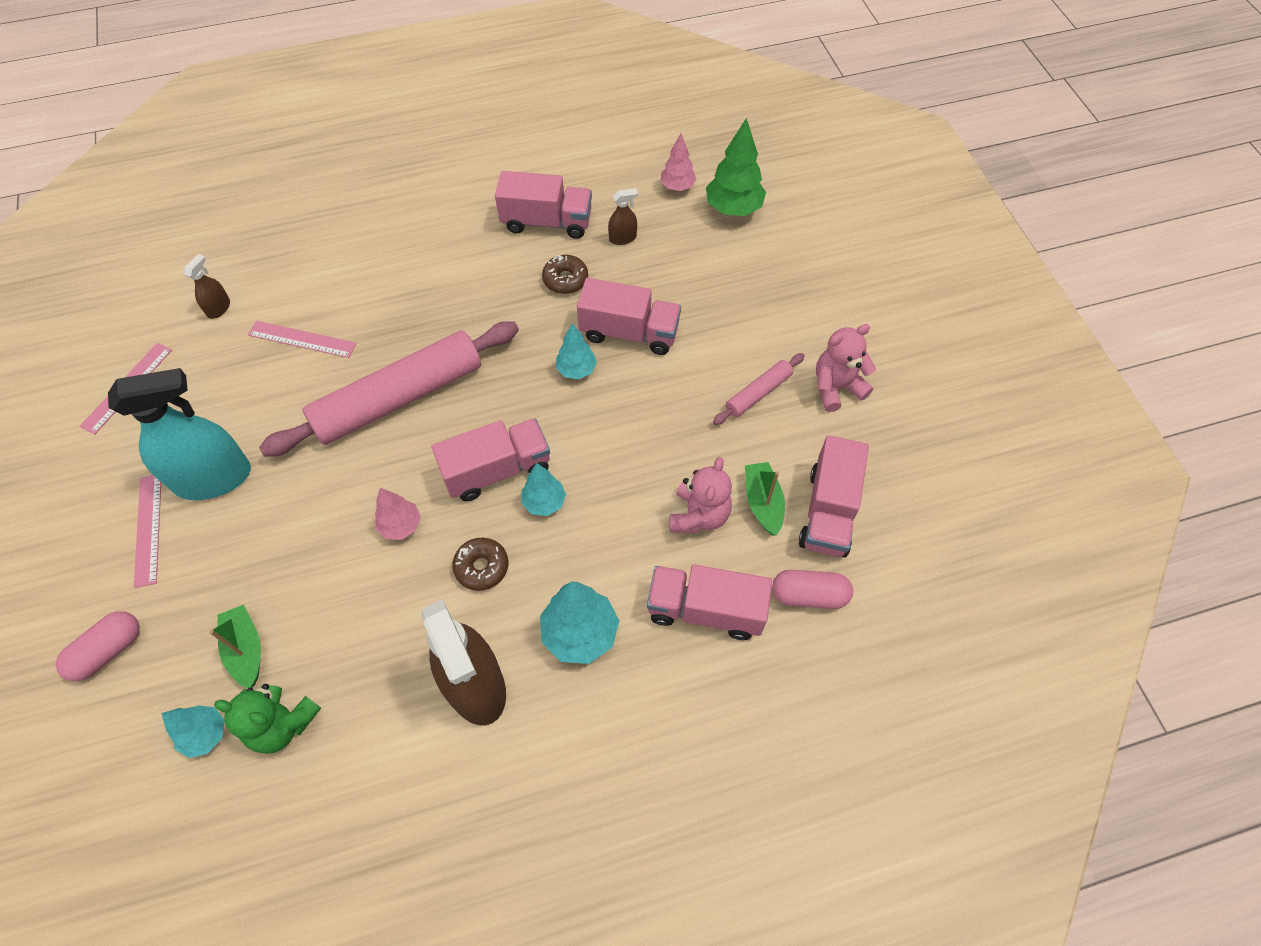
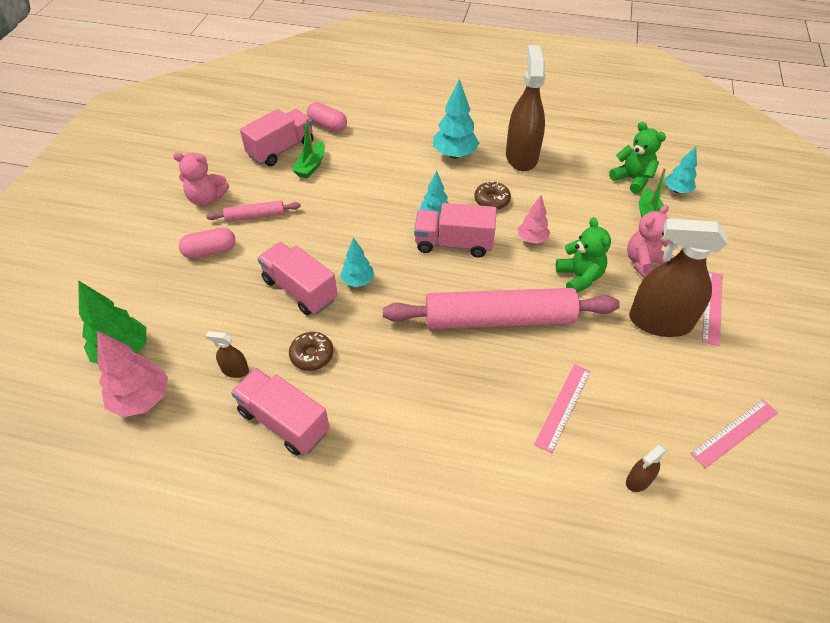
camera: 150 degrees left, 10 degrees down
pink capsule [56,611,140,681] -> pink capsule moved to [179,228,236,259]
turquoise spray bottle [108,368,251,500] -> brown spray bottle [629,219,727,337]
pink ruler [248,321,357,358] -> pink ruler turned 75 degrees clockwise [534,364,591,454]
pink truck [647,564,772,640] -> none
pink tree [660,134,697,191] -> pink tree [97,330,168,417], size x1.62
pink teddy bear [670,457,732,533] -> pink teddy bear moved to [627,204,674,278]
none -> green teddy bear [556,217,611,293]

